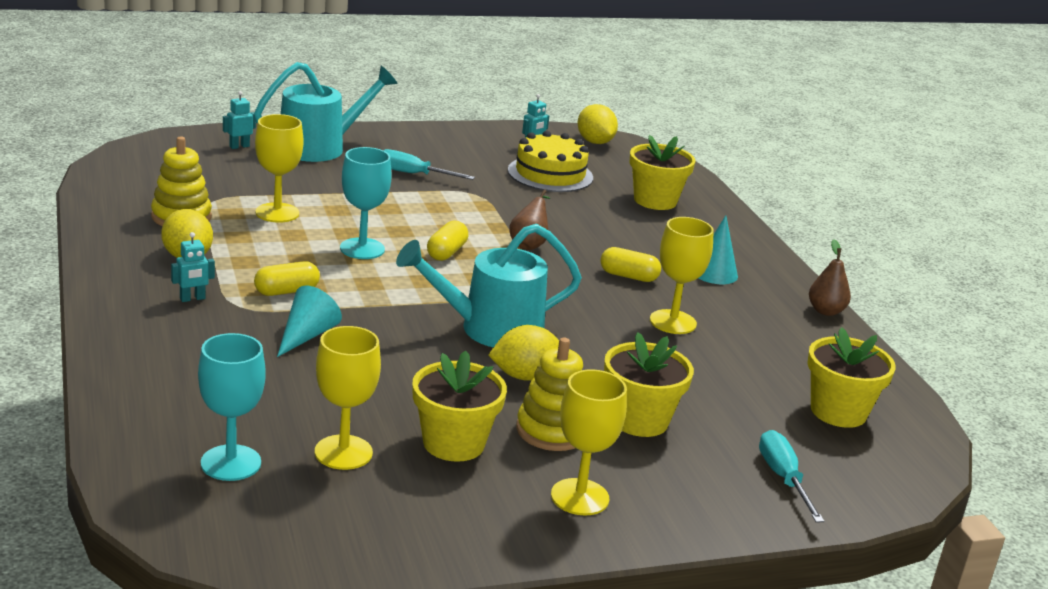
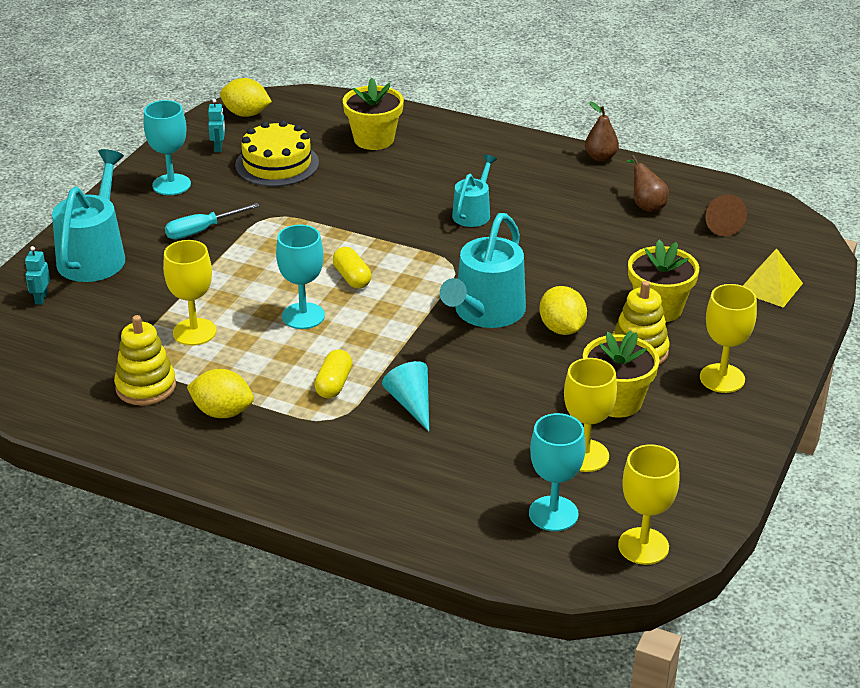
camera: 45 degrees left, 10 degrees up
turquoise robot [171,232,215,302] -> none
yellow lemon [488,325,559,381] -> yellow lemon turned 45 degrees counterclockwise [539,286,587,335]
brown pear [509,189,550,250] -> brown pear moved to [626,155,669,212]
yellow capsule [600,247,661,282] -> turquoise watering can [452,154,497,227]
yellow goblet [650,217,714,334] -> yellow goblet moved to [618,444,680,565]
turquoise cone [699,215,738,284] -> none
turquoise screwdriver [759,430,825,523] -> yellow pyramid [743,248,803,308]
yellow flower pot [807,327,896,428] -> brown cone [706,195,747,236]
none -> turquoise goblet [144,100,191,195]

